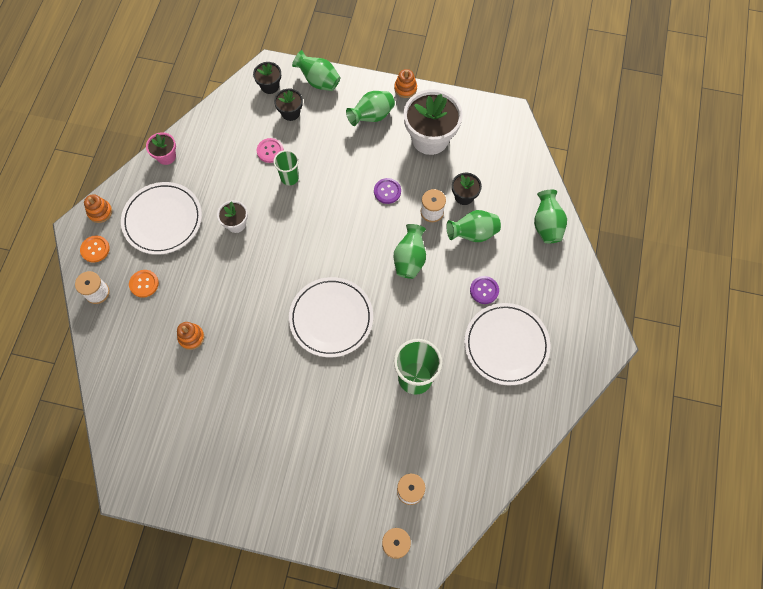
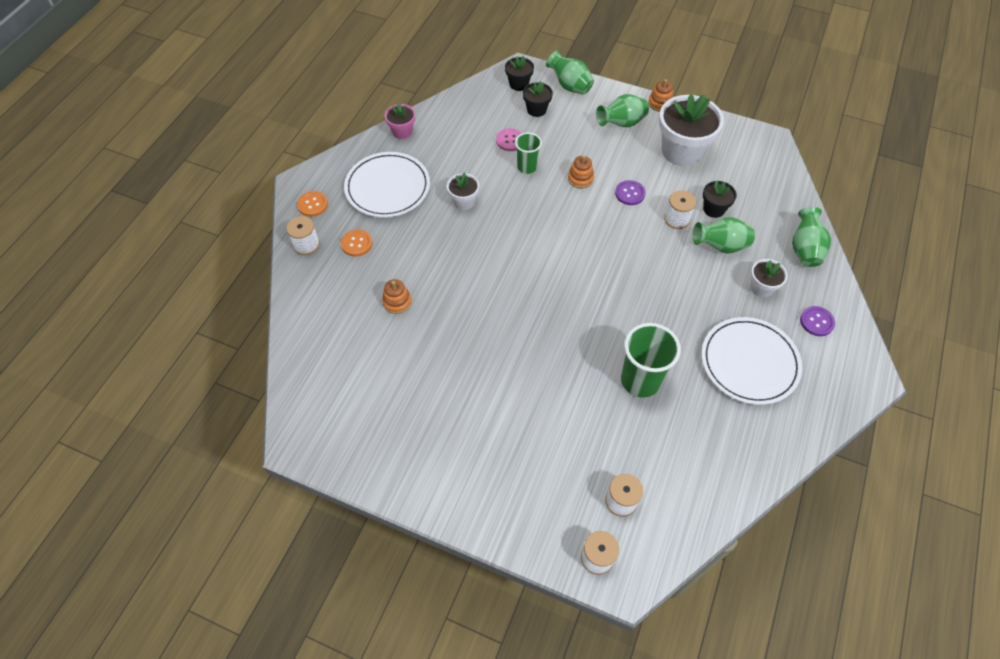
camera: 10 degrees right, 10 degrees down
orange stacking toy [84,194,112,223] -> orange stacking toy moved to [568,155,594,189]
white plate [289,277,373,357] -> none
green vase [394,224,426,279] -> none
purple button [470,276,499,304] -> purple button moved to [800,306,835,336]
none -> white flower pot [750,259,788,297]

